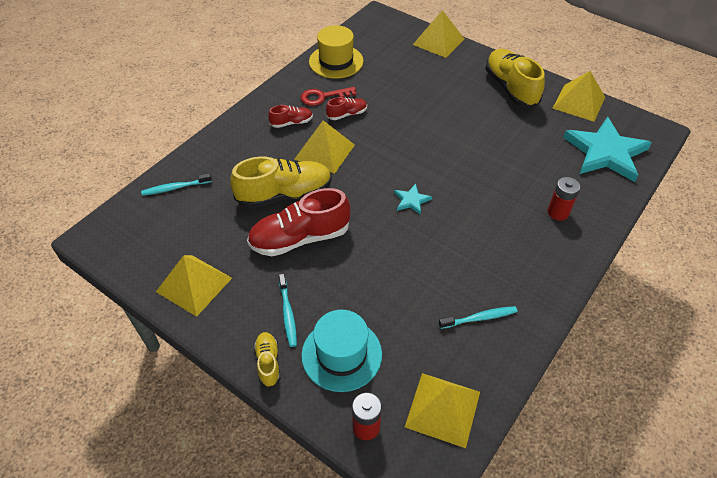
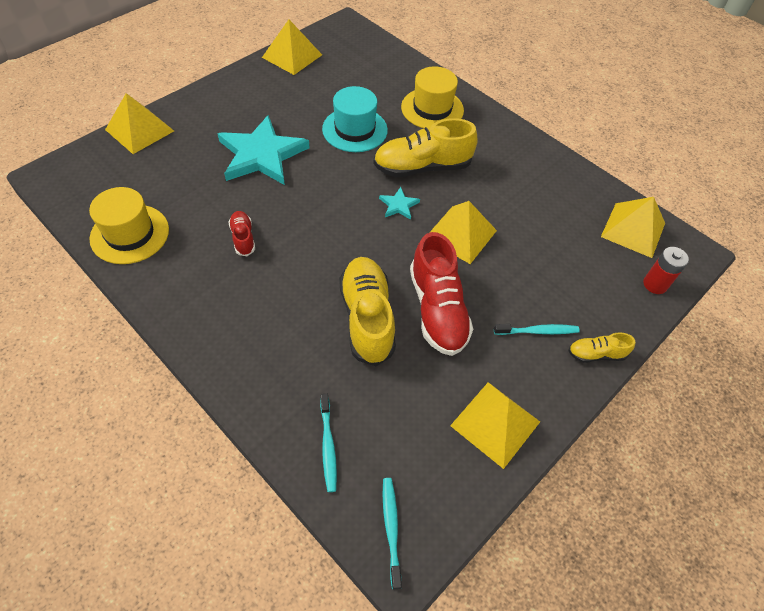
camera: 85 degrees left, 5 degrees up
red shoe [268,105,313,128] -> none
yellow pyramid [294,120,355,174] -> yellow pyramid moved to [429,201,497,264]
red key [301,87,357,106] -> none
turquoise hat [301,310,382,392] -> turquoise hat moved to [322,86,388,152]
turquoise toothbrush [439,306,518,329] -> turquoise toothbrush moved to [383,478,402,589]
yellow shoe [485,49,545,108] -> yellow shoe moved to [373,118,477,177]
red battery [548,177,580,221] -> yellow hat [401,66,464,128]
turquoise star [563,117,652,182] -> turquoise star moved to [217,115,310,185]

